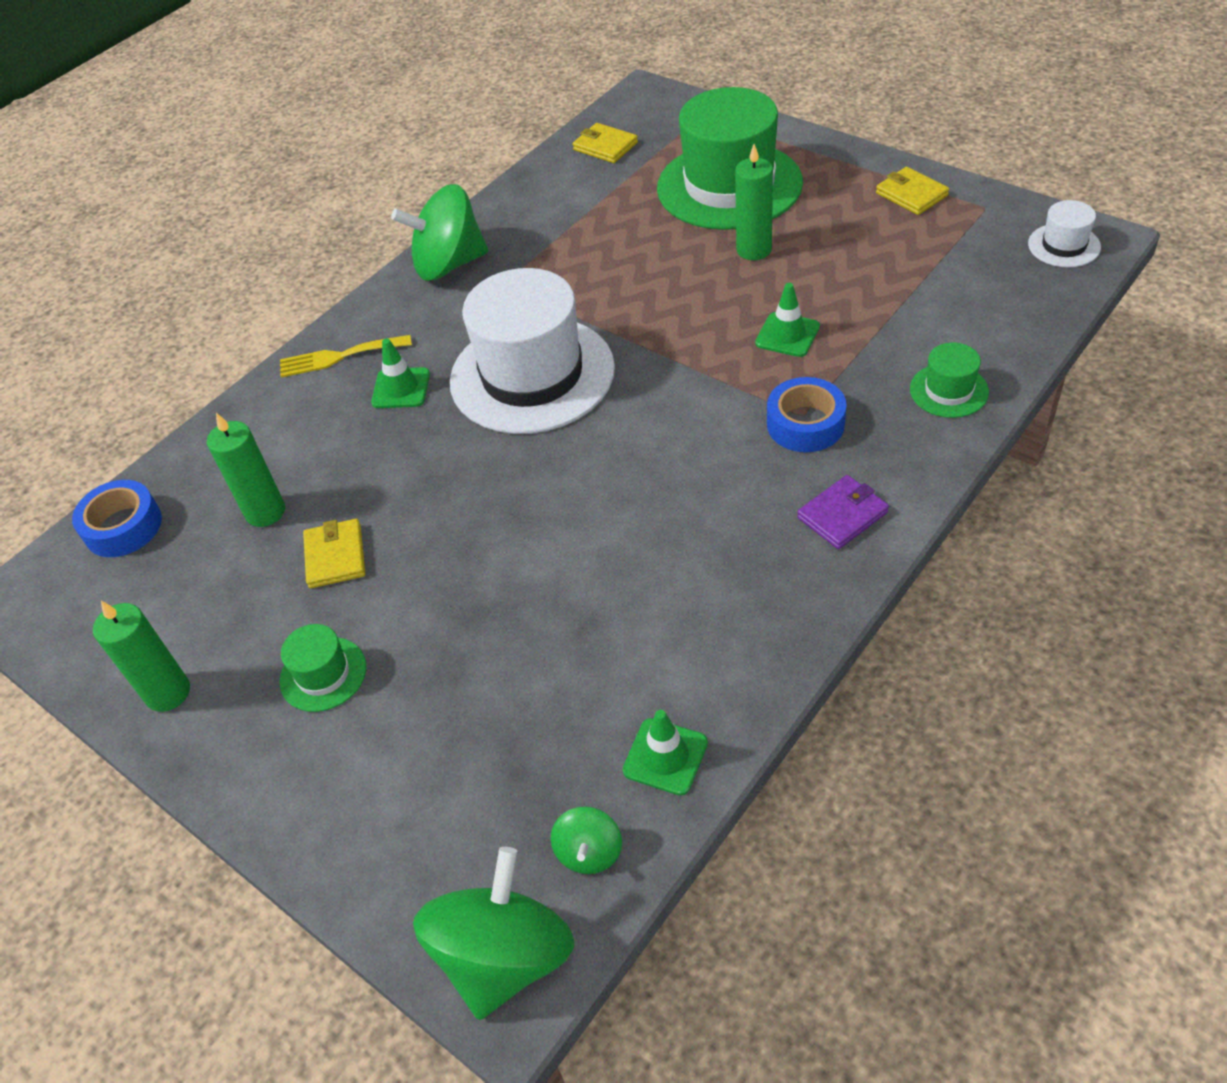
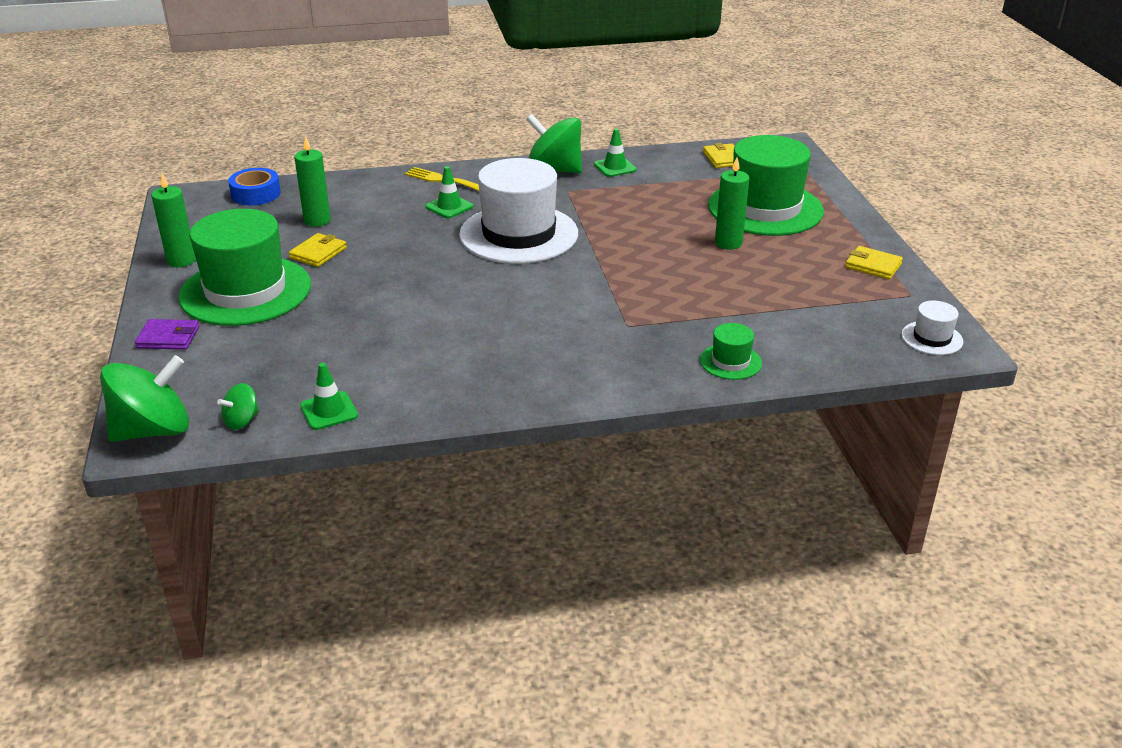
camera: 35 degrees right, 15 degrees down
green hat [279,624,366,712] -> green hat [178,209,311,326], size x2.30
green traffic cone [755,283,820,357] -> green traffic cone moved to [594,128,637,177]
blue tape [767,377,847,452] -> none
purple wallet [797,475,889,549] -> purple wallet moved to [135,319,199,350]
yellow wallet [876,167,949,215] -> yellow wallet turned 60 degrees counterclockwise [845,246,903,280]

